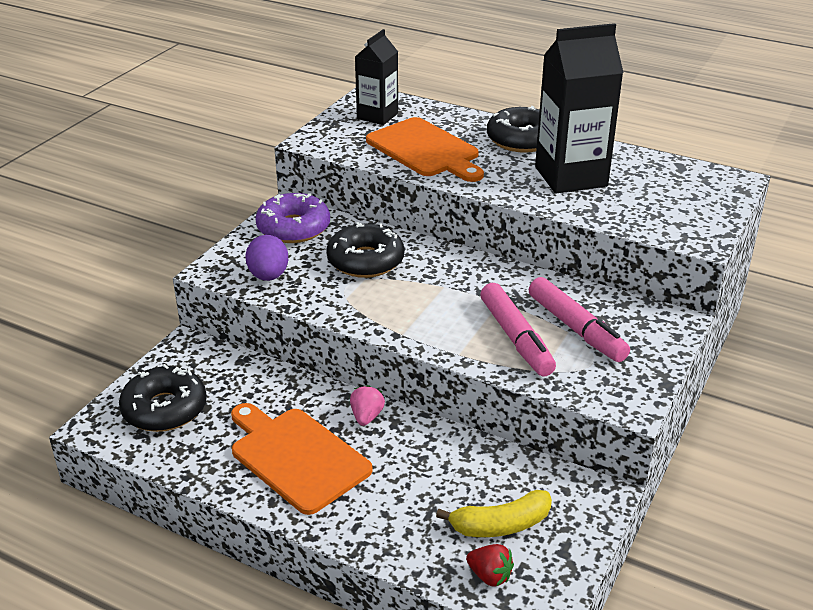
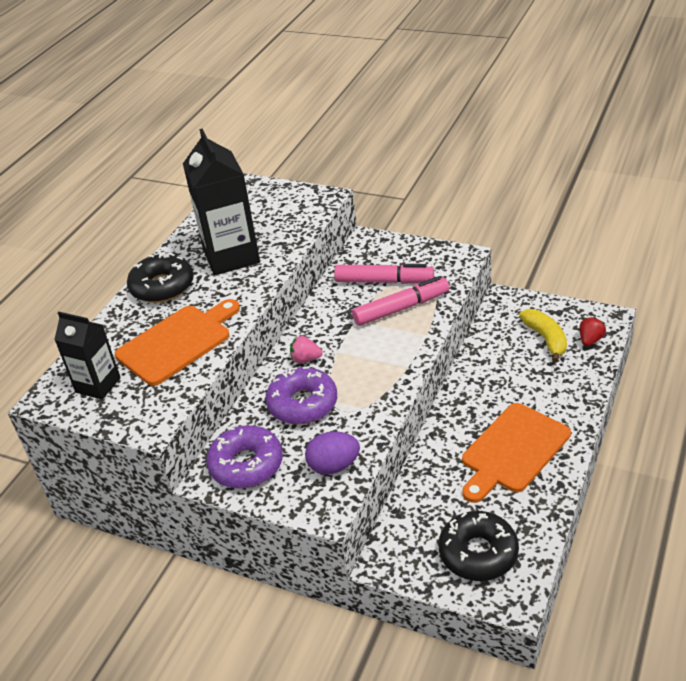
camera: 90 degrees left, 5 degrees up
black donut [326,222,404,278] -> purple donut [266,366,337,424]
pink strawberry [350,385,385,426] -> pink strawberry moved to [290,336,323,363]
pink marker [529,277,630,362] -> pink marker turned 45 degrees clockwise [334,264,434,284]

